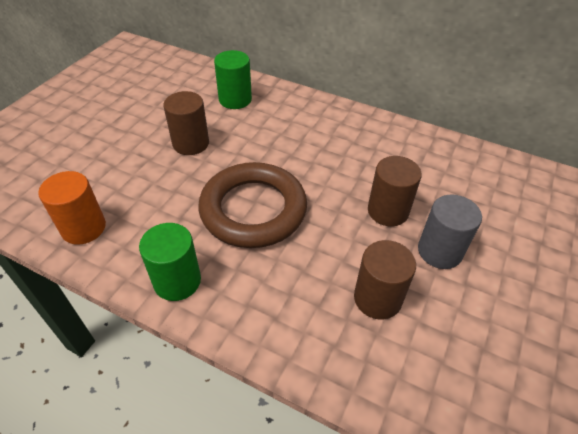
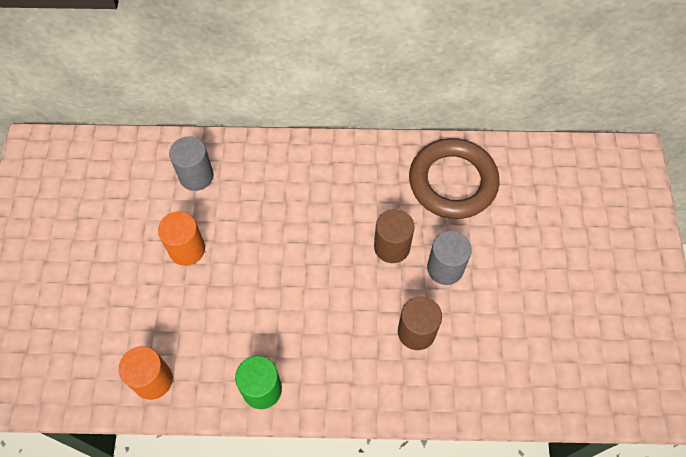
camera: 25 degrees left, 15 degrees up
brown cylinder [163,91,209,155] -> orange cylinder [158,211,205,266]
brown ring [198,162,307,248] -> brown ring moved to [409,138,500,219]
green cylinder [214,50,252,109] -> grey cylinder [169,136,214,191]

